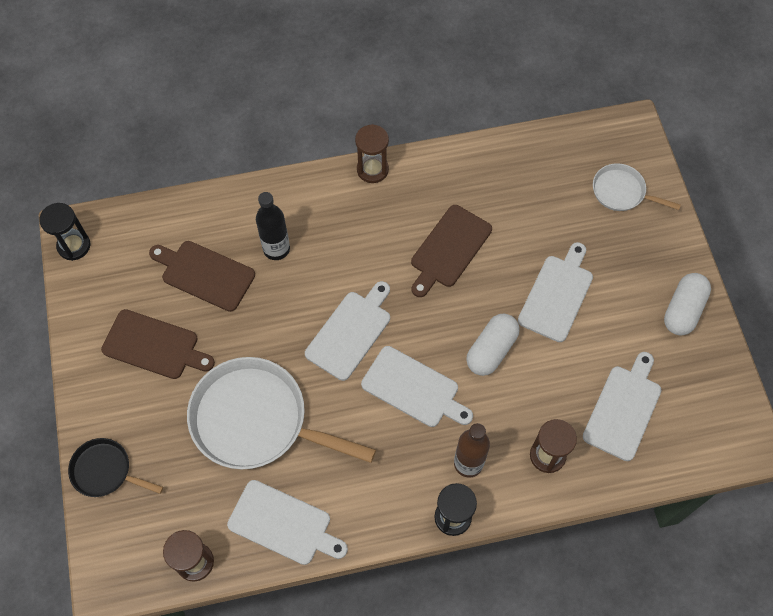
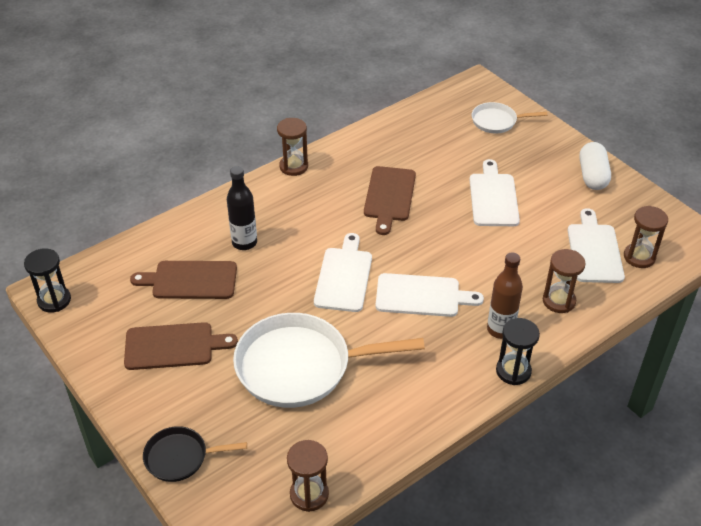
camera: 25 degrees left, 20 degrees down
white cutting board [227,480,348,565] -> none
white capsule [466,314,520,376] -> none
none -> brown hourglass [624,206,668,268]

